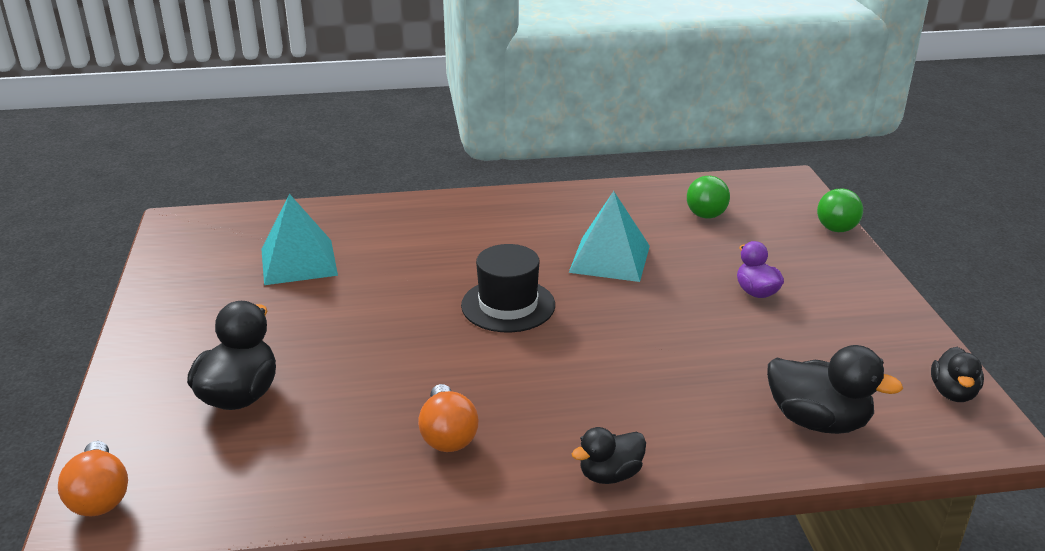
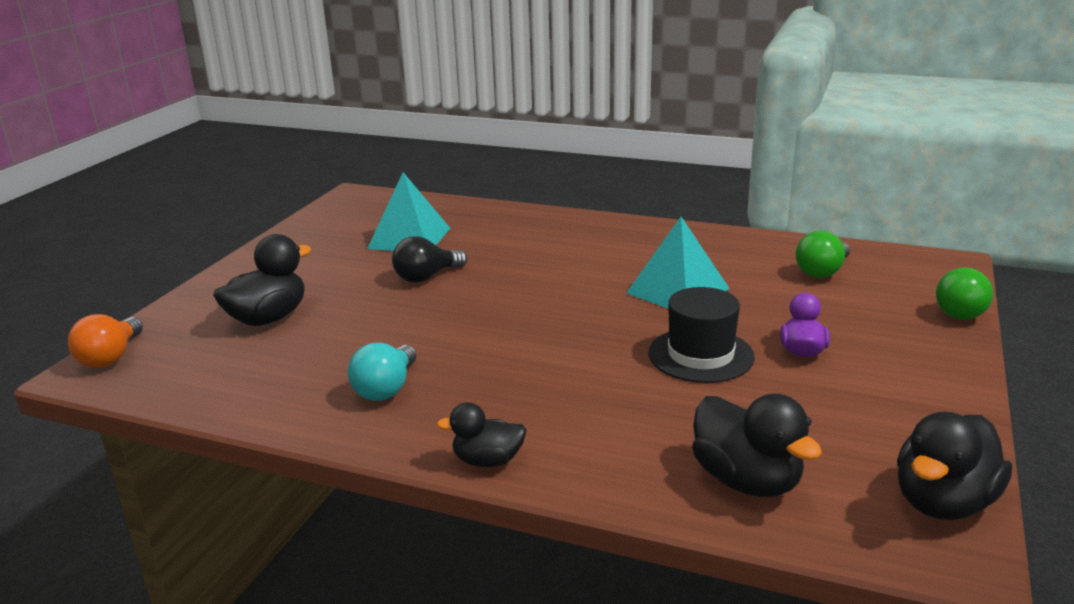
camera: 30 degrees right, 5 degrees down
orange light bulb [418,384,479,452] -> turquoise light bulb [348,343,417,401]
black hat [461,244,555,333] -> black hat moved to [648,287,755,383]
black duck [931,347,984,402] -> black duck [897,412,1012,520], size x1.62
none -> black light bulb [392,236,467,282]

